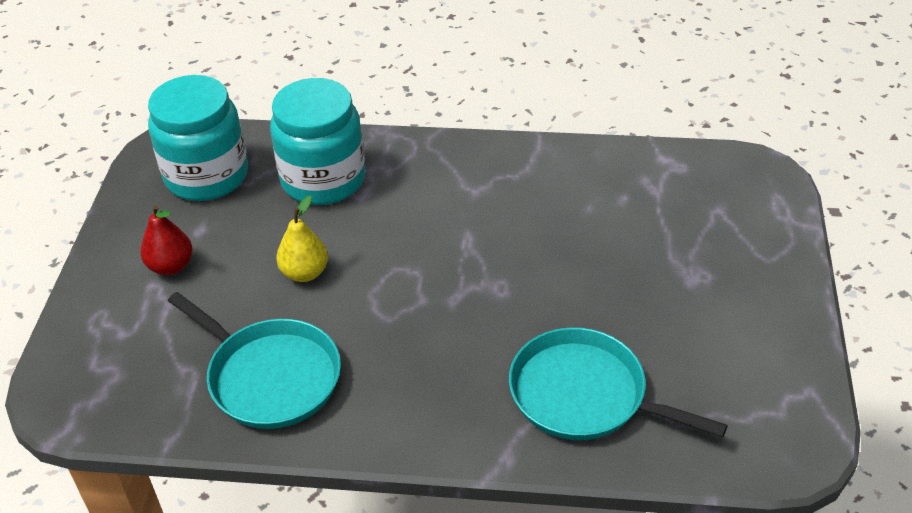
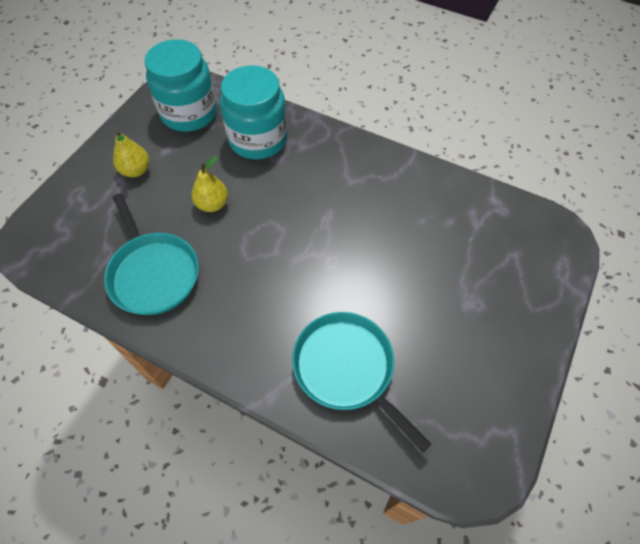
camera: 20 degrees right, 15 degrees up
red pear [140,205,193,275] -> yellow pear [113,130,149,177]

